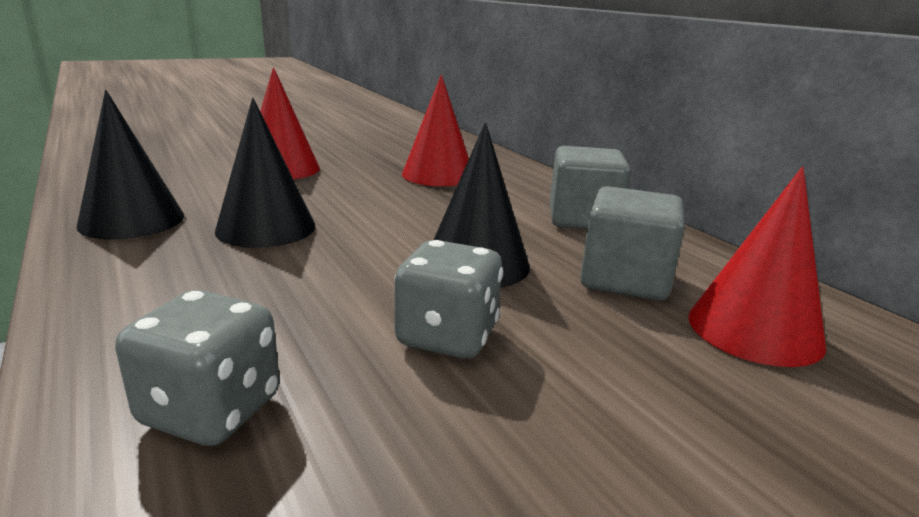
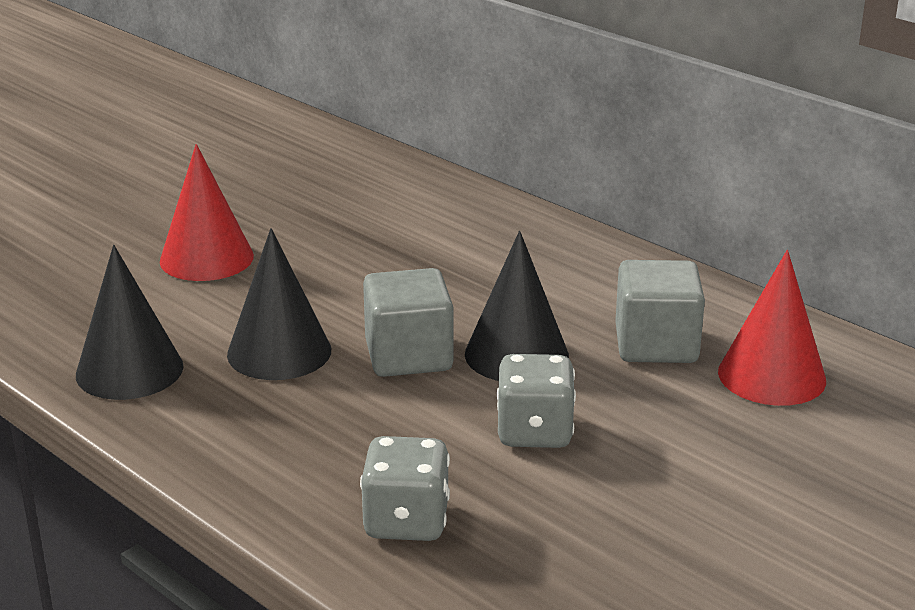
camera: 15 degrees left, 5 degrees up
red cone [402,74,469,186] -> none
grey cube [550,146,631,229] -> grey cube moved to [363,268,453,377]

